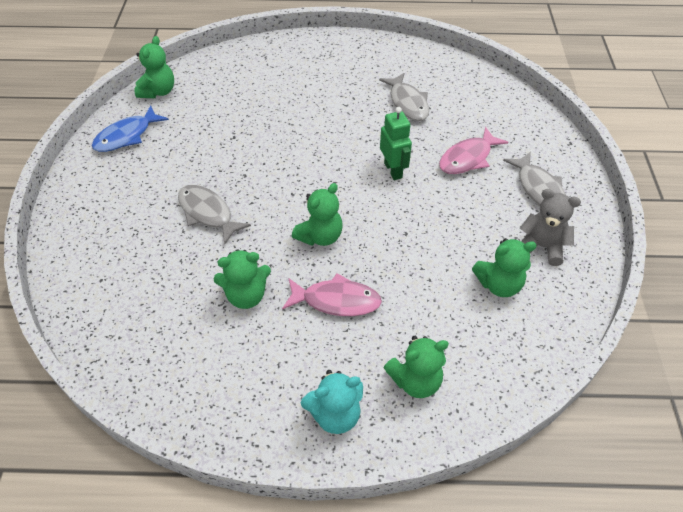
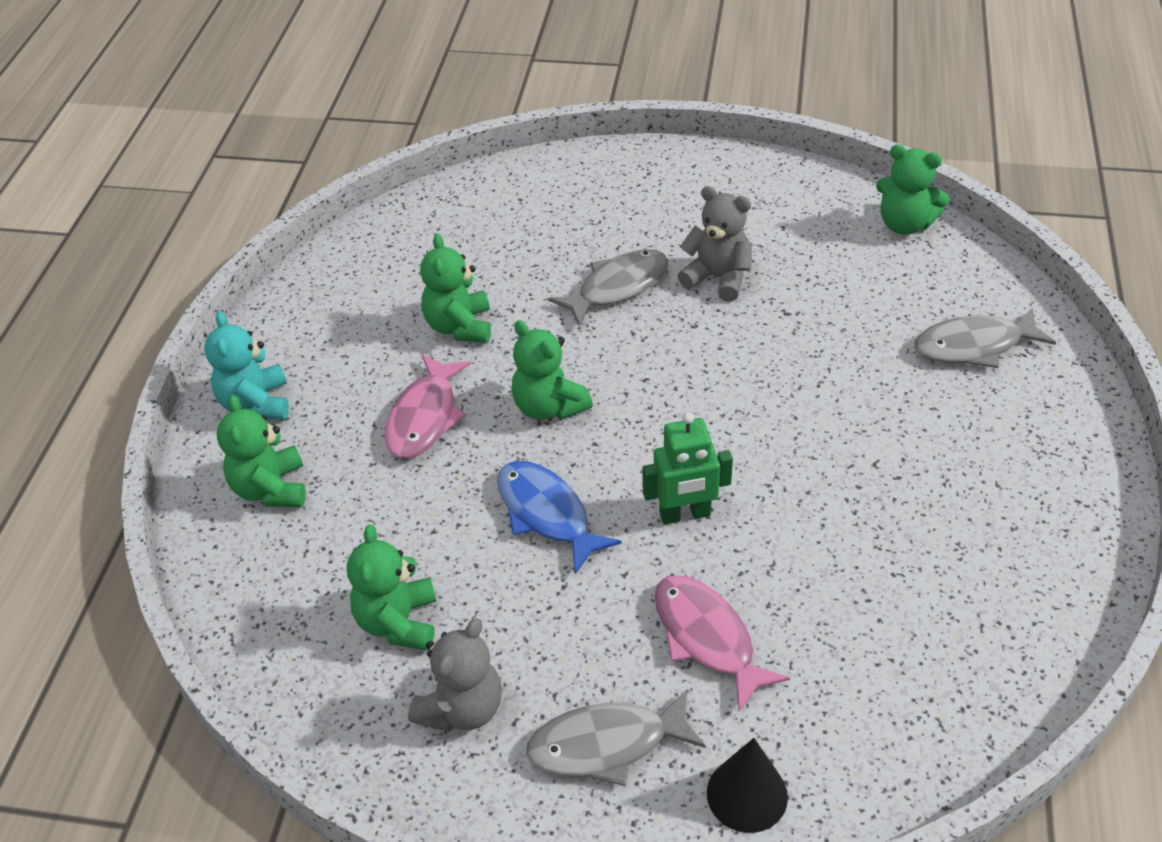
camera: 100 degrees right, 5 degrees down
blue fish [92,105,169,152] -> blue fish moved to [497,461,622,574]
grey fish [379,73,429,121] -> grey fish moved to [915,308,1056,368]
none -> grey teddy bear [678,186,752,302]
none -> black cone [707,738,788,833]

